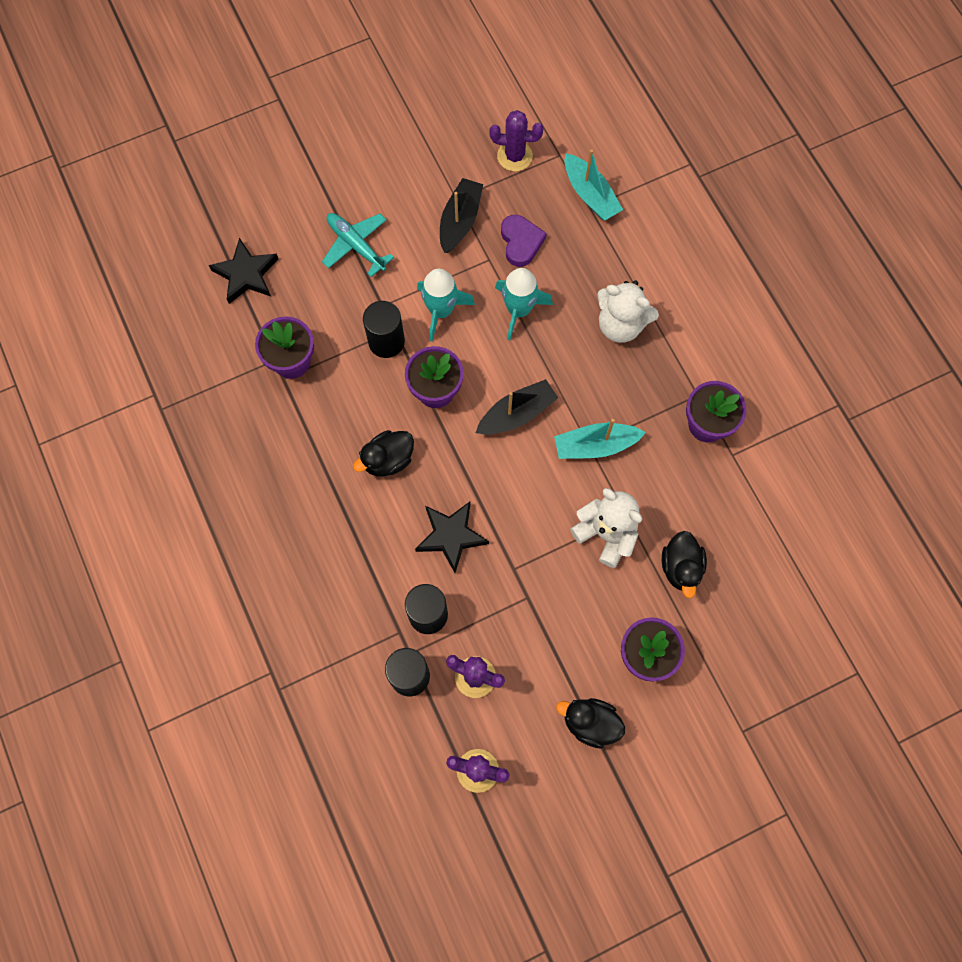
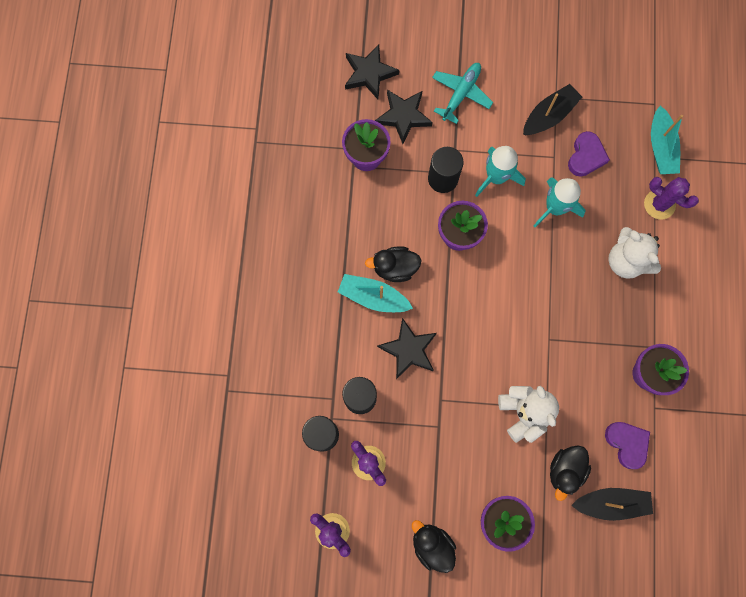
camera: 30 degrees right, 5 degrees up
turquoise plane [322,213,394,277] -> turquoise plane turned 45 degrees clockwise [432,63,493,124]
black boat [476,379,558,435] -> black boat moved to [571,488,653,521]
purple cactus [489,110,544,171] -> purple cactus moved to [644,177,699,220]
turquoise boat [554,419,646,459] -> turquoise boat moved to [338,274,413,312]
none -> black star [375,90,433,144]
none -> purple heart [605,422,650,469]

